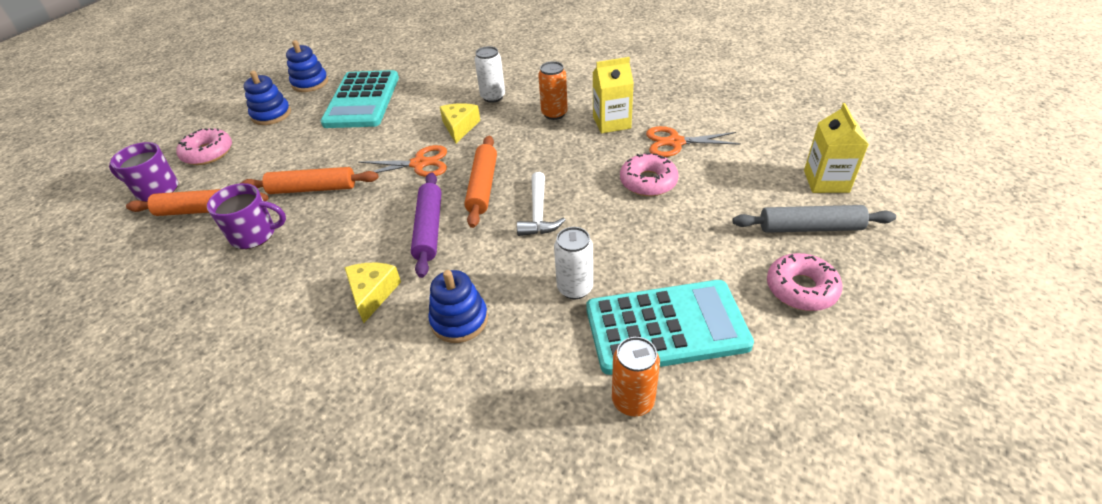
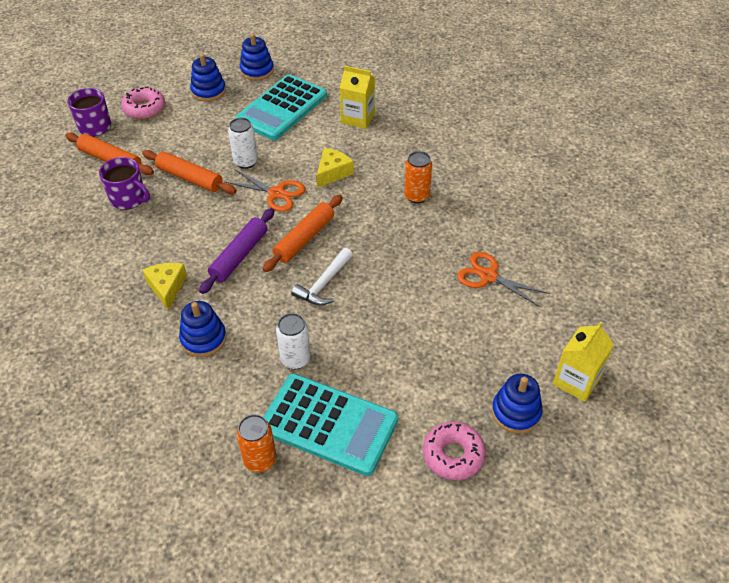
camera: 30 degrees right, 5 degrees up
yellow cheese [344,263,401,323] -> yellow cheese turned 45 degrees counterclockwise [142,263,187,310]
white can [475,46,505,103] -> white can moved to [228,118,258,169]
yellow carton [592,57,634,133] -> yellow carton moved to [339,66,375,129]
pink donut [620,153,679,196] -> none
grey rolling pin [733,205,896,233] -> blue stacking toy [492,374,543,434]

